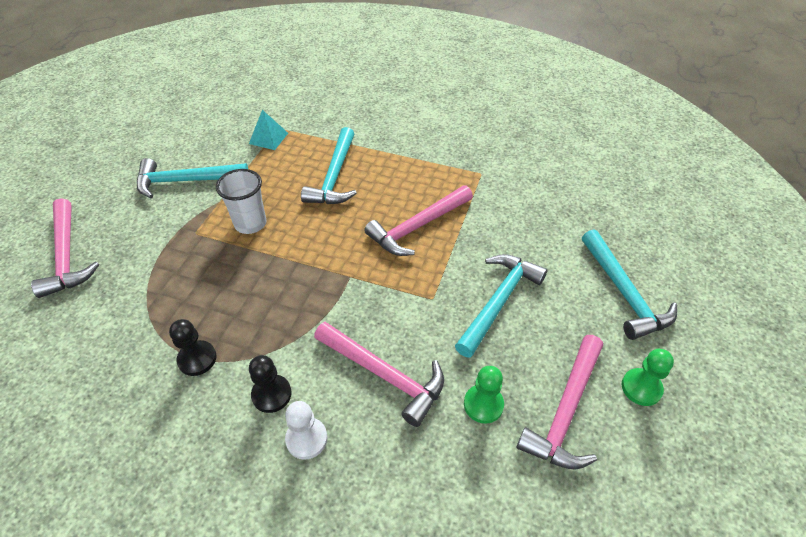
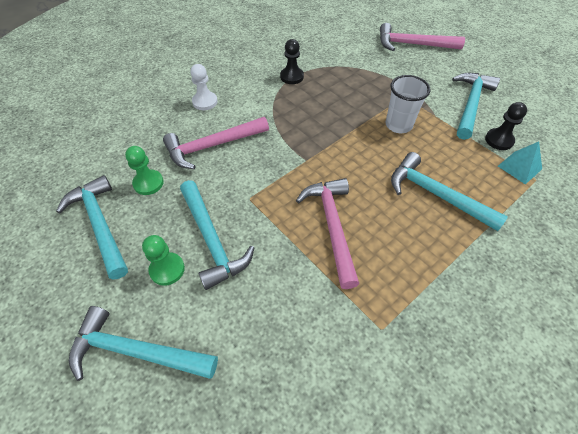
camera: 120 degrees right, 5 degrees up
black pawn [249,355,292,413] -> black pawn moved to [485,102,527,150]
pink hammer [516,335,603,470] -> turquoise hammer [56,175,128,280]
green pawn [622,349,674,406] -> green pawn moved to [142,235,185,286]

